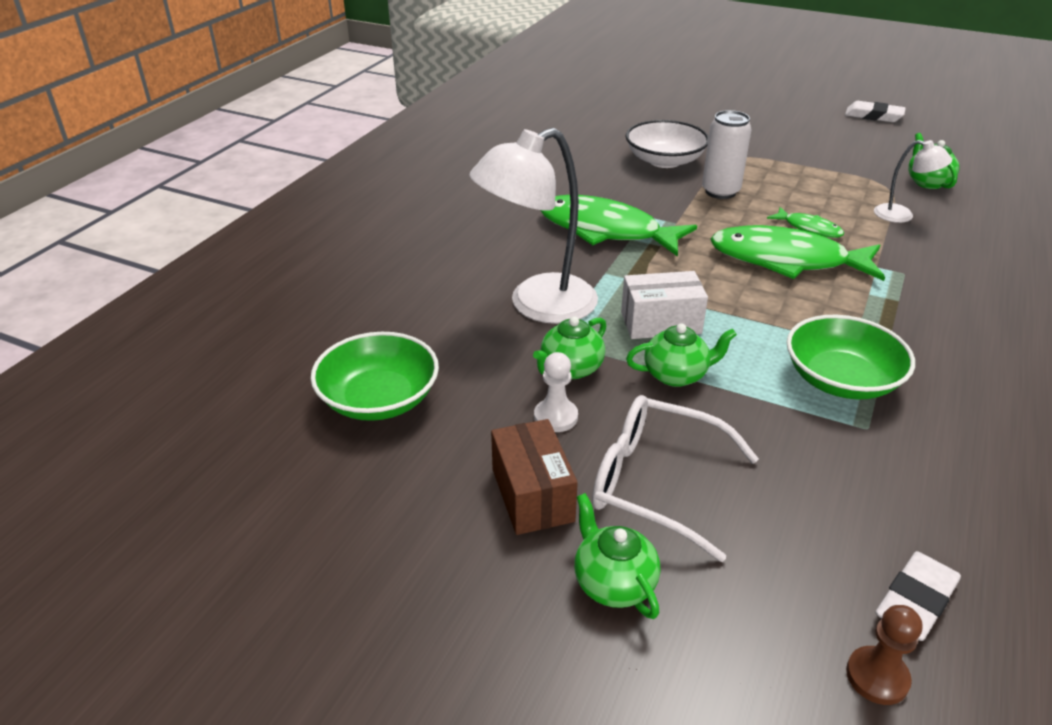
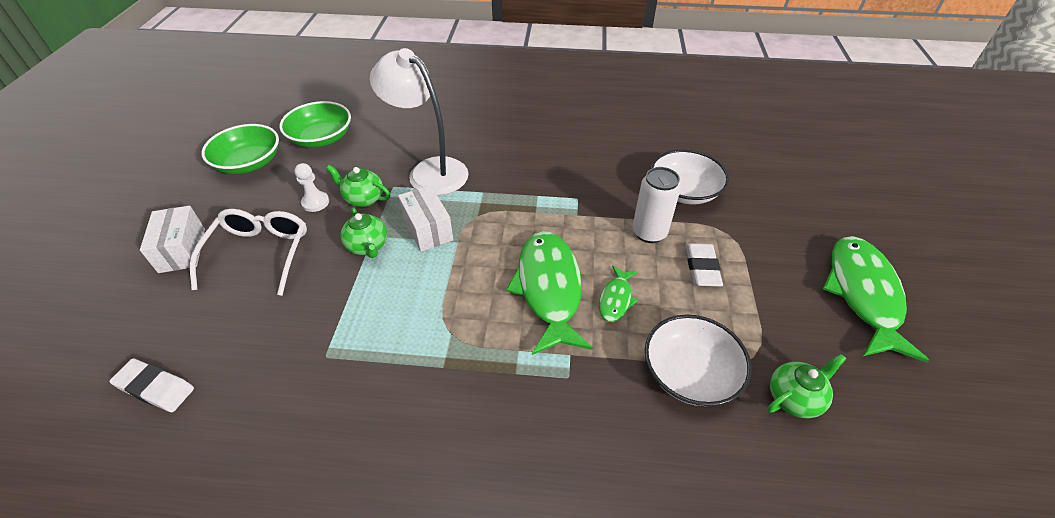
camera: 70 degrees right, 10 degrees up
brown box [491,419,578,535] -> none
green fish [540,195,697,257] -> green fish moved to [823,236,930,362]
green teapot [574,493,660,619] -> white box [140,206,205,273]
green bowl [786,315,915,399] -> green bowl moved to [202,124,279,174]
white eraser [845,101,906,122] -> white eraser moved to [686,243,723,287]
brown pawn [846,605,922,705] -> none
white lamp [874,140,952,223] -> white bowl [645,314,751,406]

